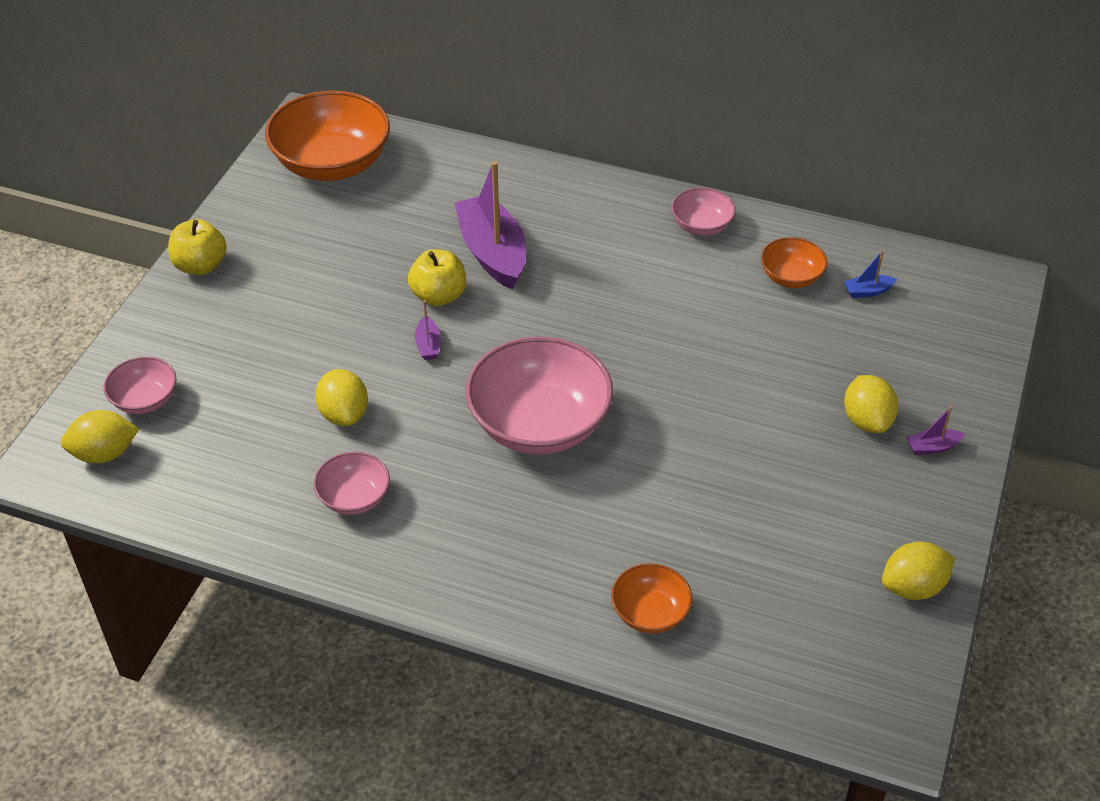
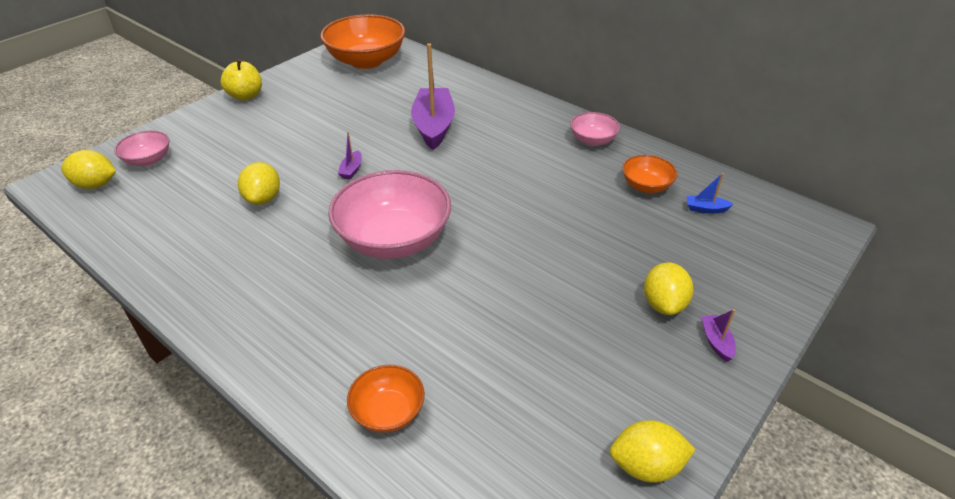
camera: 20 degrees right, 5 degrees down
pink bowl [314,452,390,515] -> none
yellow apple [408,249,466,306] -> none
purple boat [906,406,965,455] -> purple boat turned 75 degrees clockwise [701,309,736,362]

